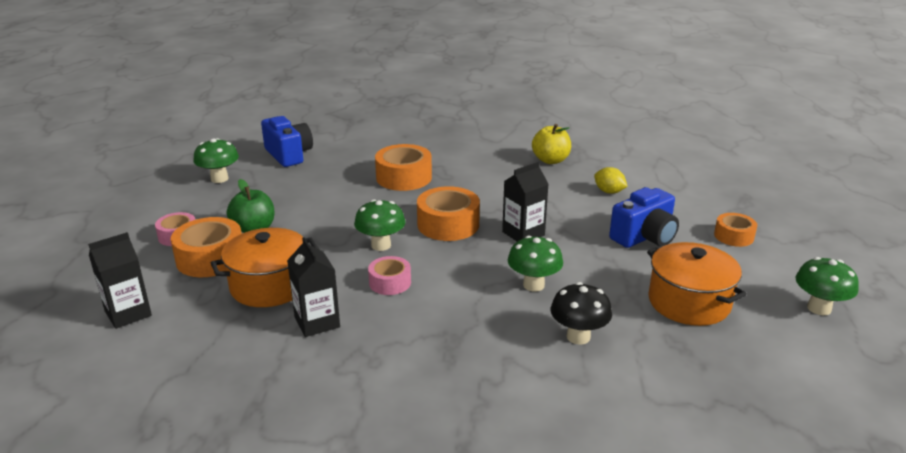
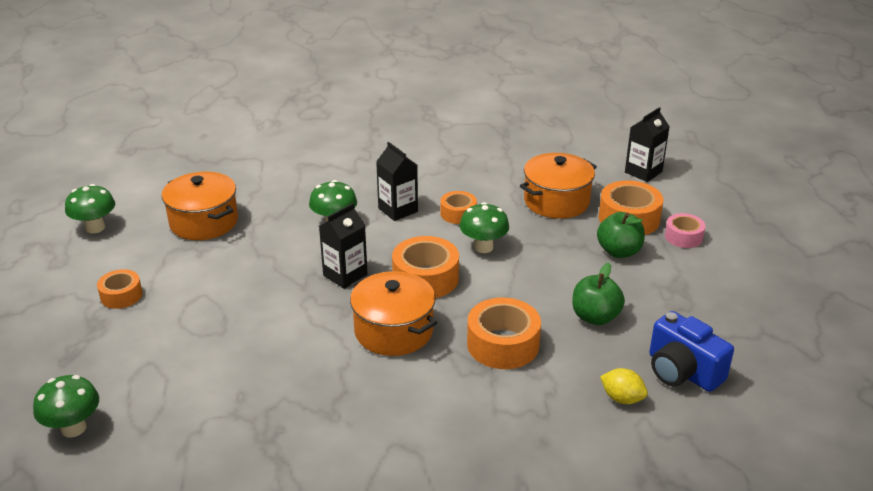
camera: 170 degrees right, 5 degrees up
green mushroom [193,138,239,183] -> green mushroom moved to [33,375,99,438]
black carton [287,237,340,337] -> black carton moved to [376,142,418,221]
pink tape [368,256,411,295] -> orange tape [440,191,477,224]
yellow apple [532,124,571,164] -> none
black mushroom [551,282,612,345] -> none
yellow lemon [594,167,628,194] -> yellow lemon moved to [600,368,648,404]
blue camera [609,187,679,248] -> none
none -> orange pot [350,271,437,356]
none -> green apple [572,263,625,325]

